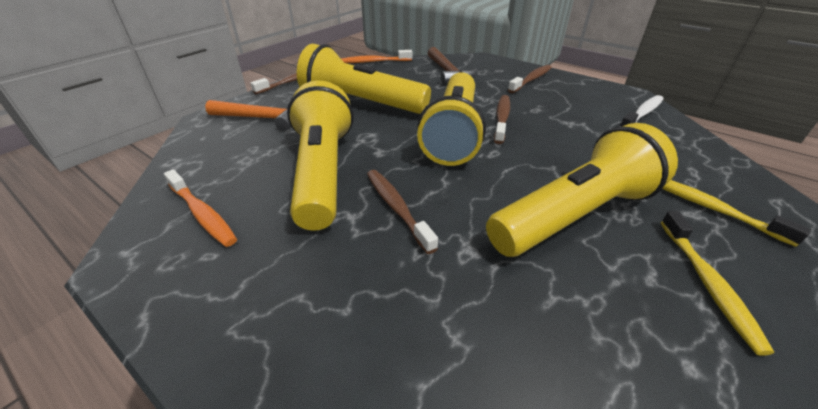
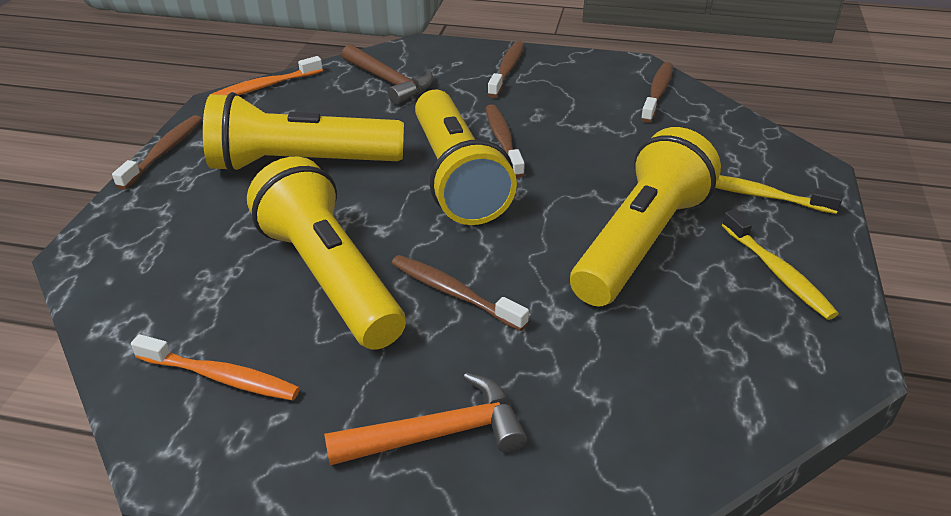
camera: 25 degrees left, 0 degrees up
orange hammer [205,100,291,131] -> orange hammer moved to [324,372,527,465]
white toothbrush [619,95,663,127] -> brown toothbrush [641,62,673,123]

